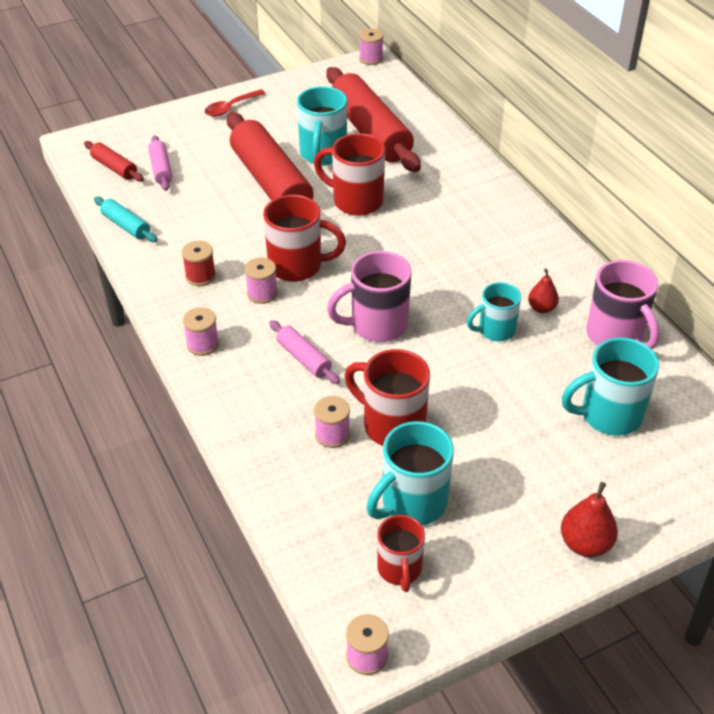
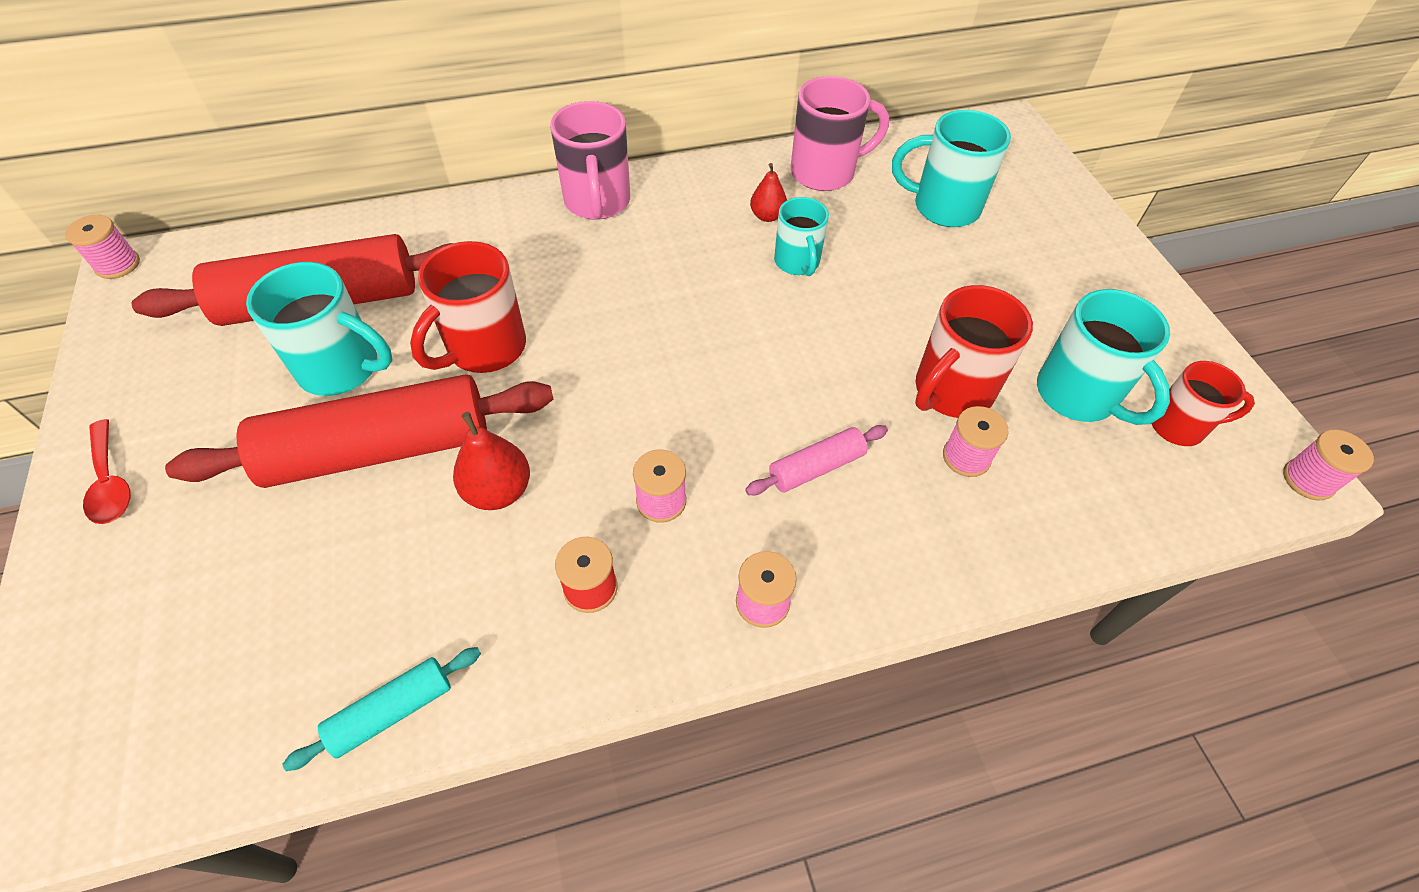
camera: 80 degrees left, 10 degrees up
red rolling pin [84,141,144,182] -> none
pink rolling pin [148,135,172,191] -> none
red mug [263,195,346,282] -> none
pink mug [327,251,411,342] -> pink mug moved to [550,101,630,220]
red pear [561,482,618,557] -> red pear moved to [453,412,530,510]
turquoise mug [562,337,659,436] -> turquoise mug turned 105 degrees clockwise [892,110,1011,227]

